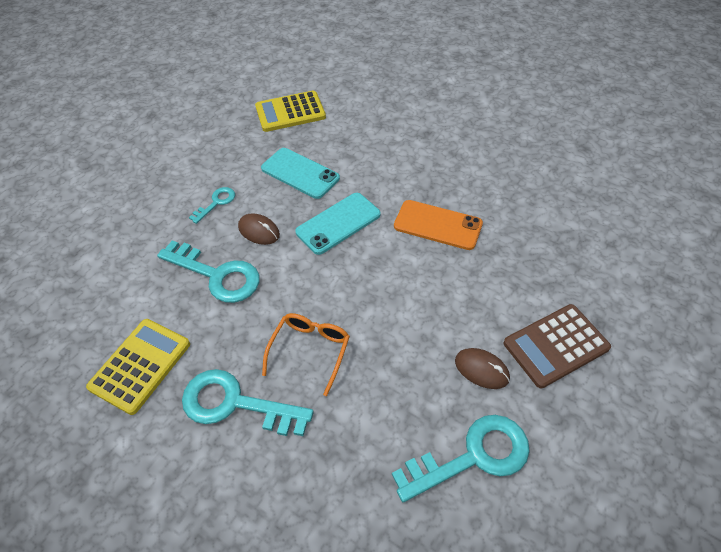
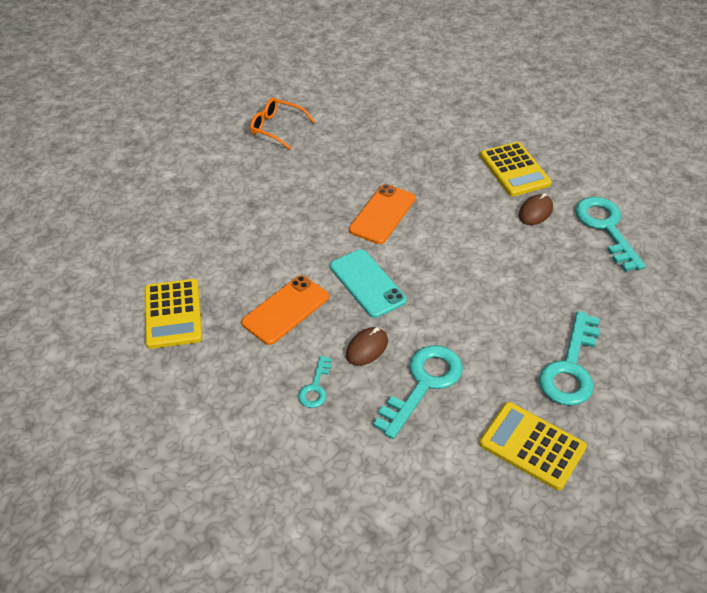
camera: 85 degrees left, 5 degrees down
turquoise key [189,187,235,224] -> turquoise key turned 120 degrees counterclockwise [298,356,332,408]
turquoise phone [261,148,340,199] -> orange phone [242,275,329,345]
orange glasses [262,313,350,396] -> orange glasses moved to [250,98,315,150]
brown calculator [504,304,611,388] -> yellow calculator [480,142,552,197]

